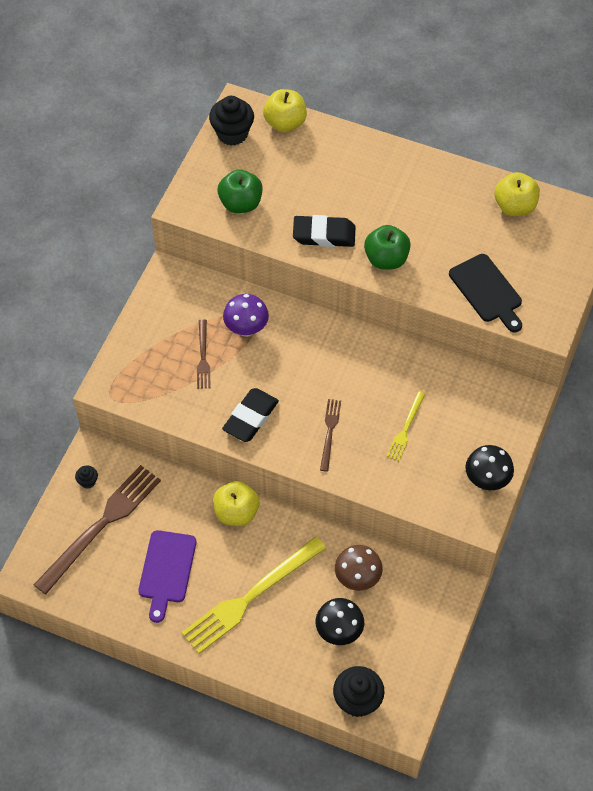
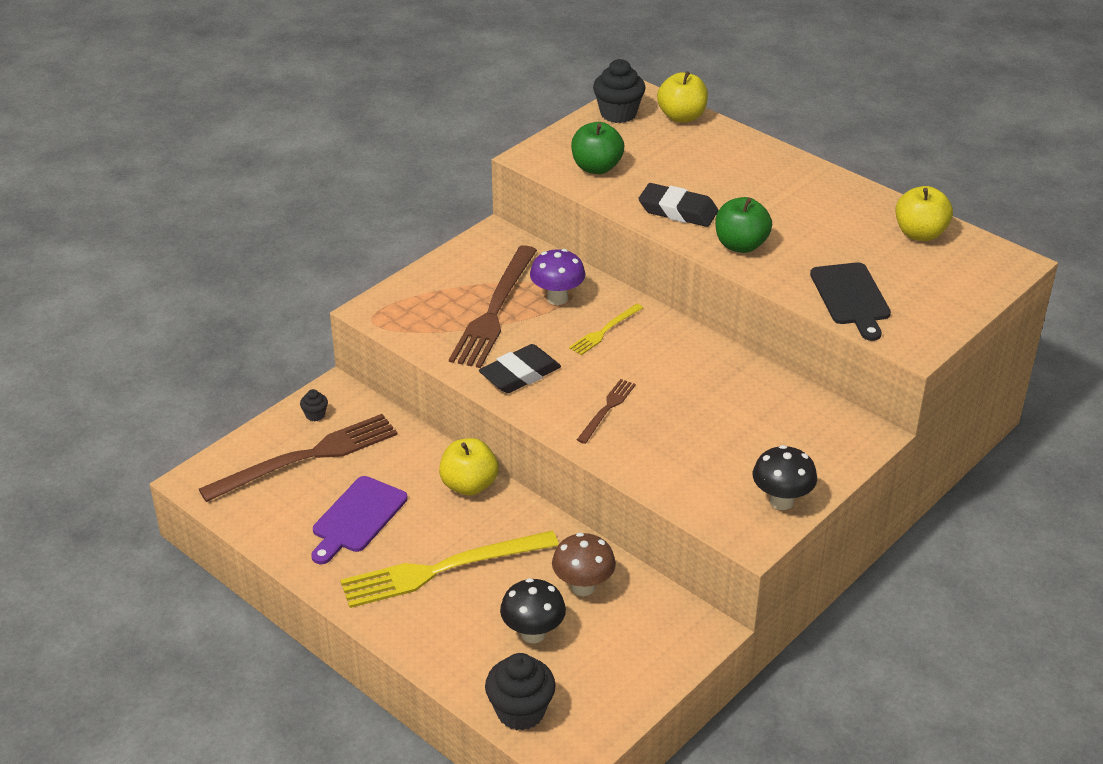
camera: 20 degrees right, 20 degrees down
brown fork [197,319,210,389] -> brown fork [449,245,537,368], size x2.03
yellow fork [386,391,425,461] -> yellow fork moved to [569,304,643,355]

